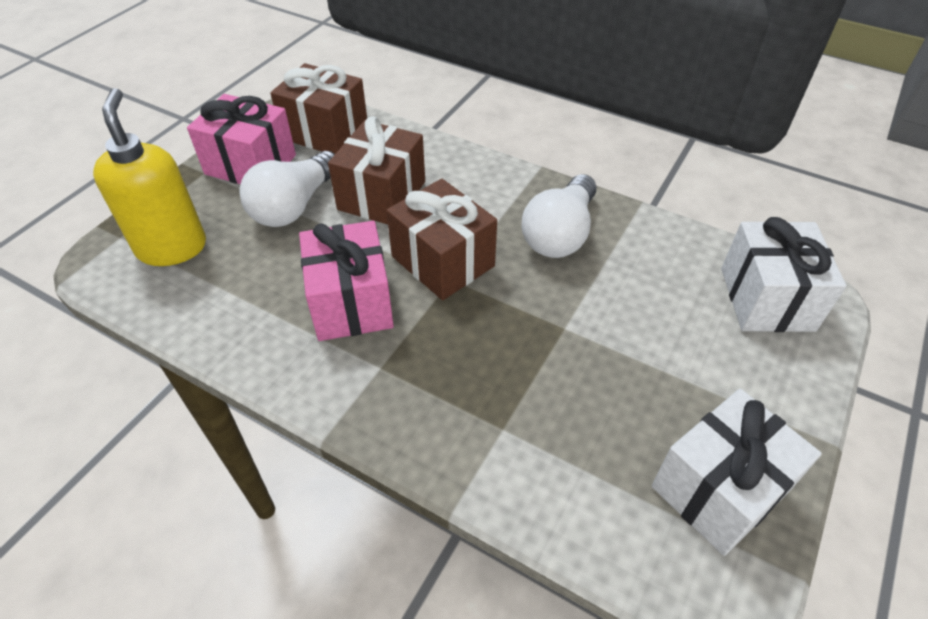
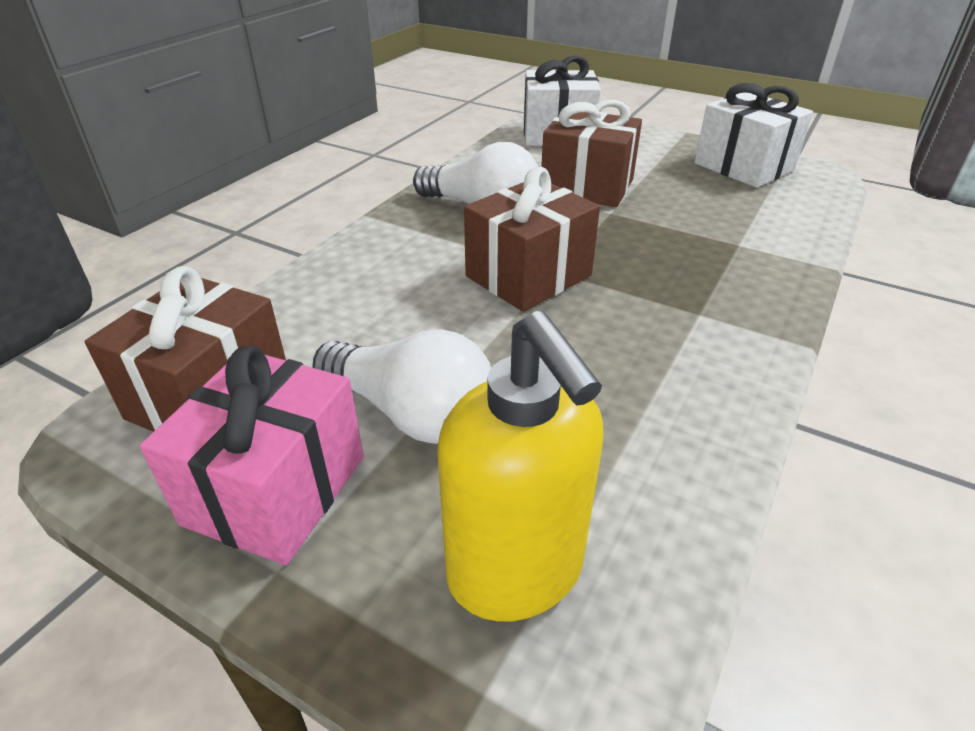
camera: 90 degrees left, 10 degrees down
yellow soap dispenser [93,88,206,266] -> yellow soap dispenser turned 105 degrees counterclockwise [438,311,604,622]
pink gift [299,221,394,341] -> none
brown gift [328,116,425,225] -> brown gift moved to [541,100,642,207]

